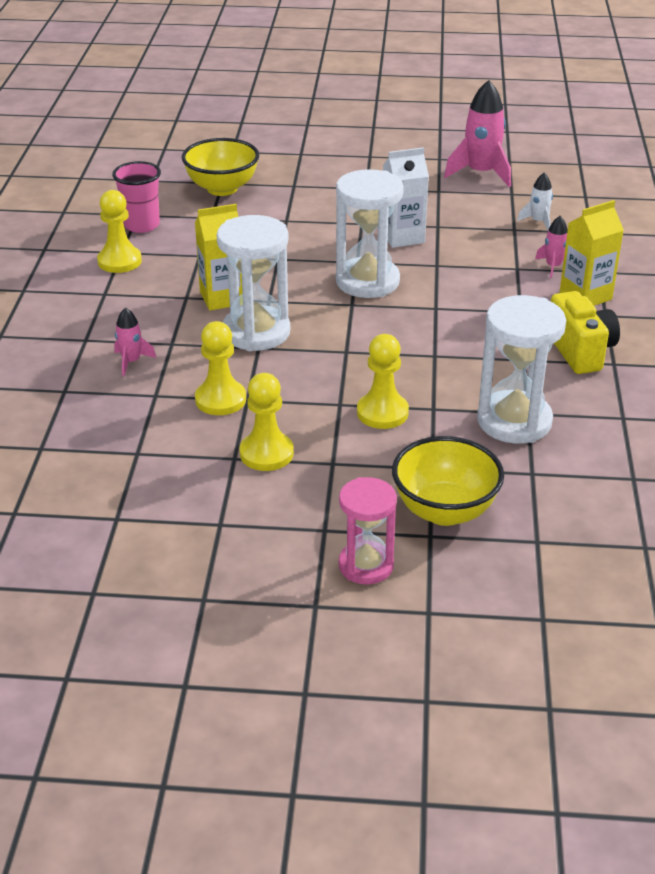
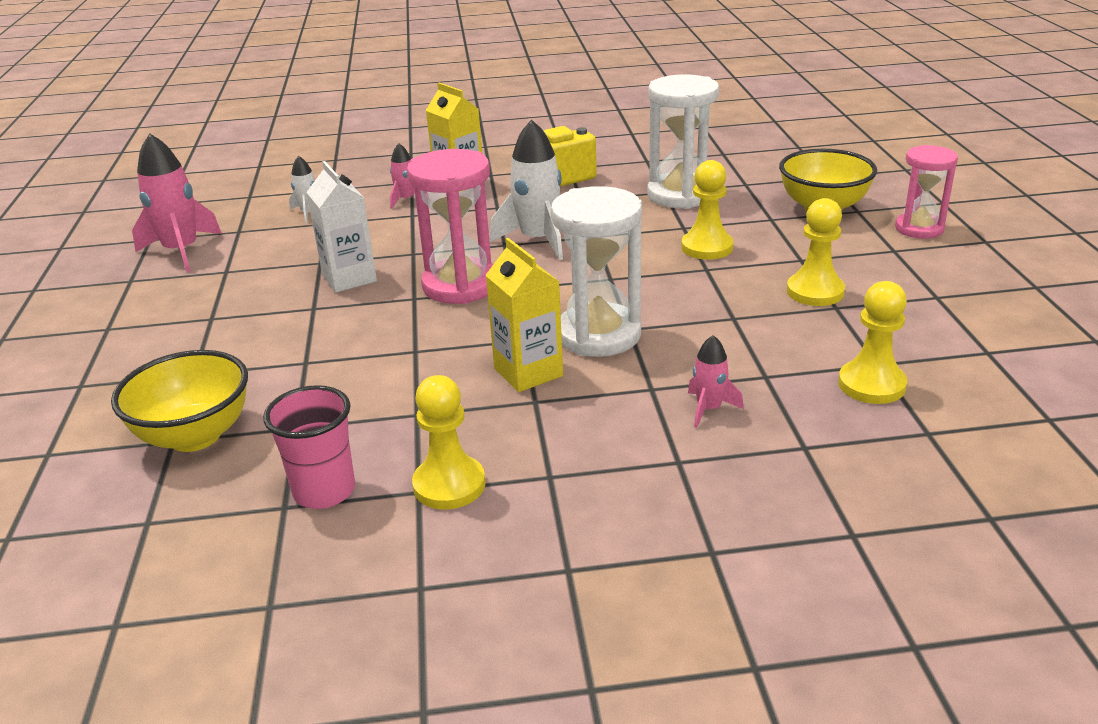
camera: 100 degrees left, 5 degrees down
yellow pawn [195,321,246,415] -> yellow pawn moved to [838,281,907,404]
white hourglass [336,169,404,298] -> pink hourglass [407,149,493,304]
none -> white rocket [490,119,563,260]

